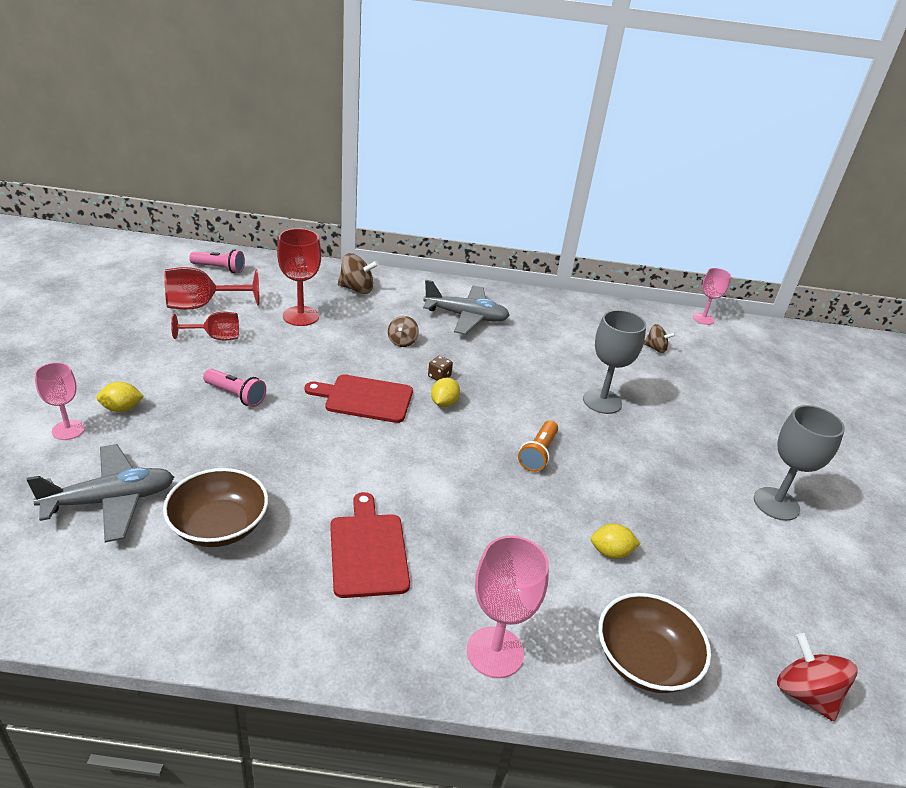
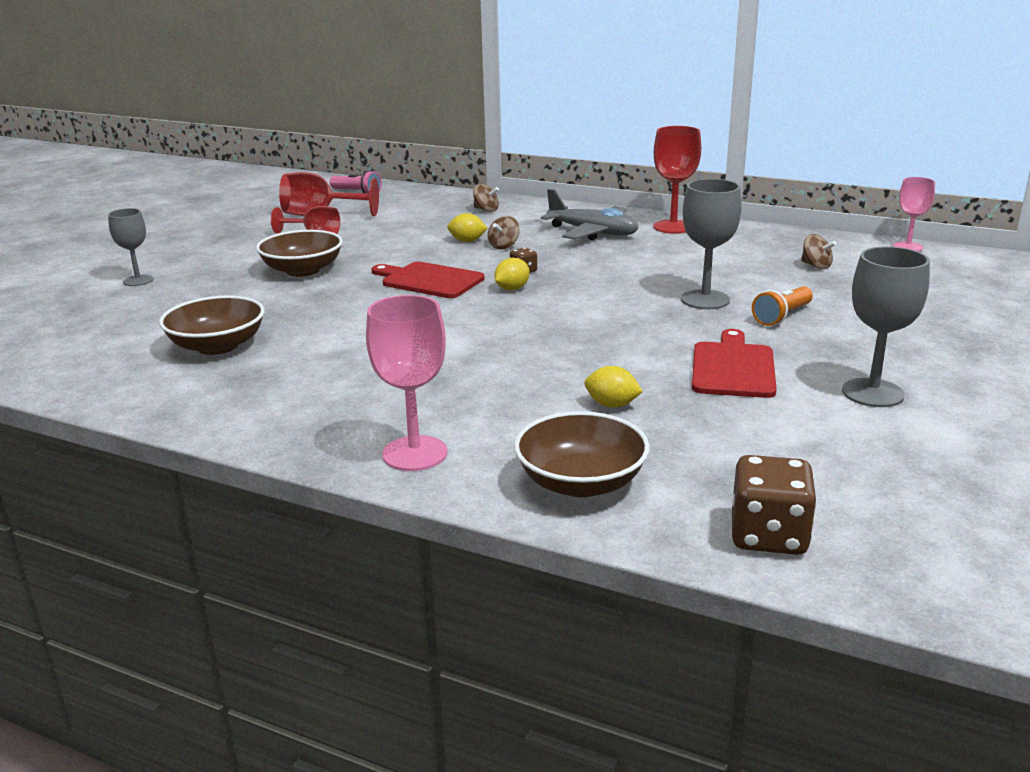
camera: 25 degrees right, 10 degrees down
grey plane [26,444,174,542] -> none
pink goblet [35,362,85,440] -> grey goblet [108,208,154,286]
yellow lemon [96,382,144,412] -> yellow lemon moved to [447,213,488,242]
pink flashlight [203,369,266,407] -> brown bowl [256,230,343,277]
red goblet [277,228,321,326] -> red goblet moved to [653,126,701,234]
red cutting board [330,492,410,598] -> red cutting board moved to [692,329,777,398]
brown spinning top [338,253,379,294] -> brown spinning top [473,184,499,212], size x0.65
orange flashlight [518,420,558,472] -> orange flashlight moved to [752,286,813,326]
red spinning top [777,633,857,721] -> brown dice [732,455,817,555]

